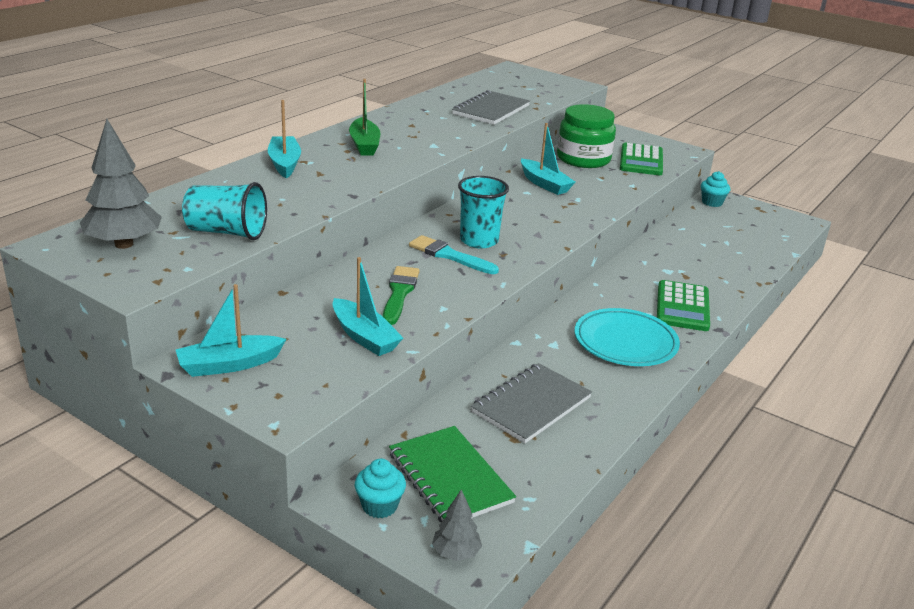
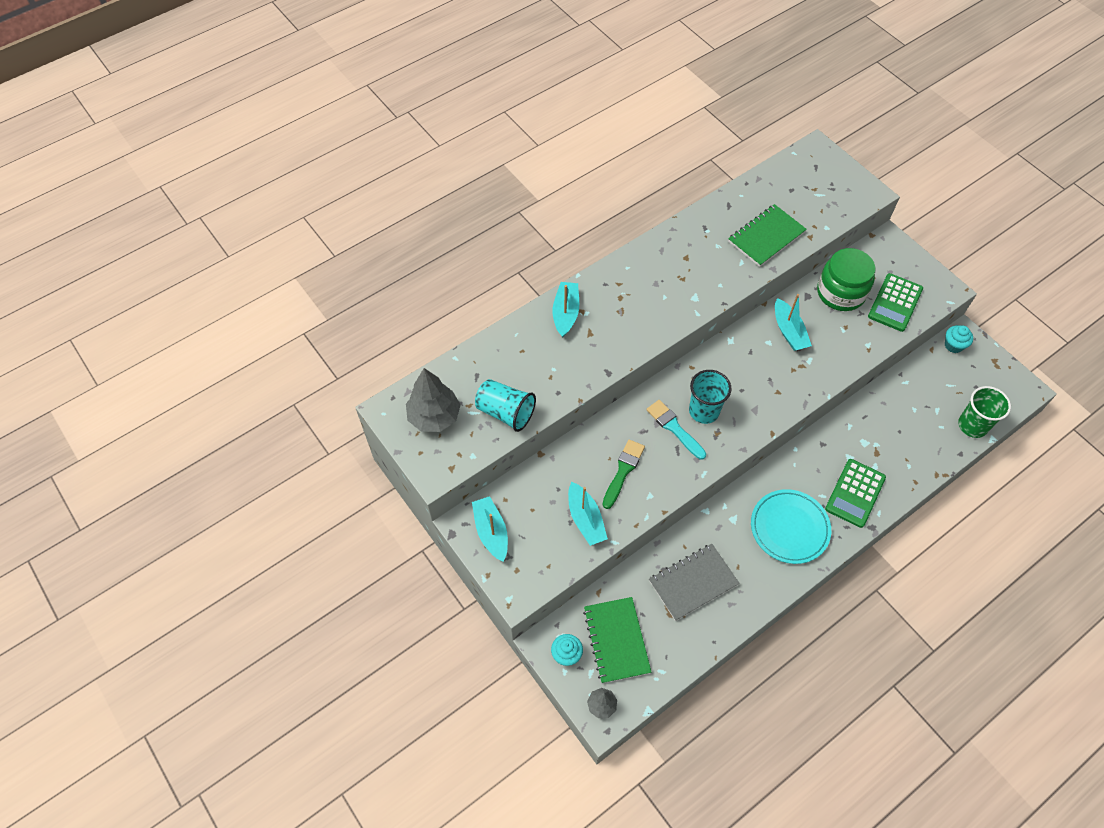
camera: 20 degrees right, 30 degrees up
turquoise boat [176,284,286,377] -> turquoise boat turned 75 degrees clockwise [472,496,508,562]
green boat [349,79,381,155] -> none
grey notebook [452,90,530,125] -> green notebook [728,204,807,267]
none -> green cup [958,386,1011,438]

